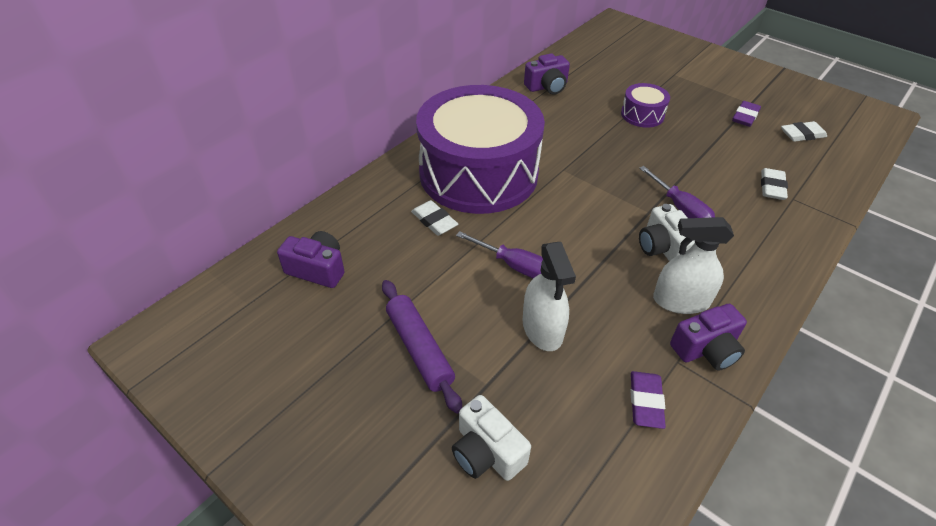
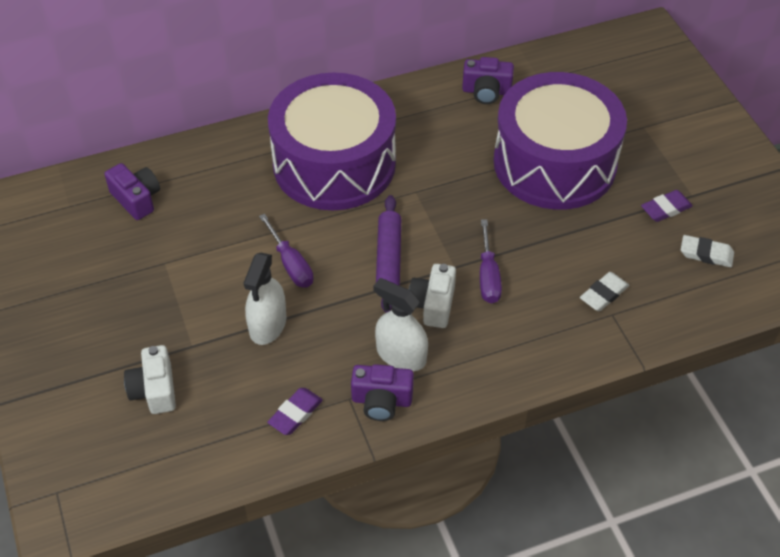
camera: 30 degrees right, 5 degrees up
purple rolling pin [382,280,462,414] -> purple rolling pin moved to [376,195,401,313]
white eraser [411,200,458,236] -> none
purple drum [621,83,670,128] -> purple drum [493,72,627,210], size x2.47

